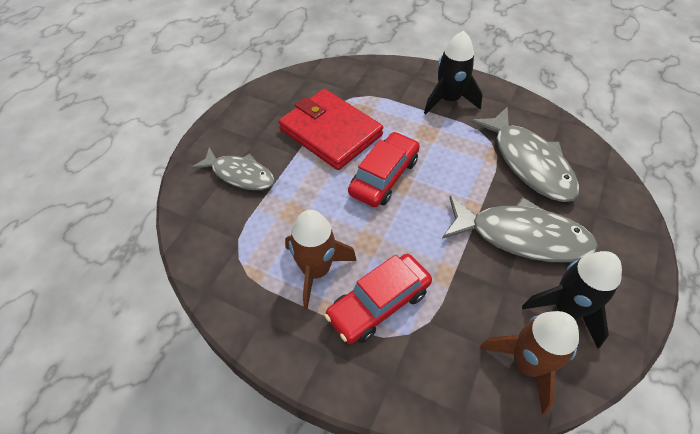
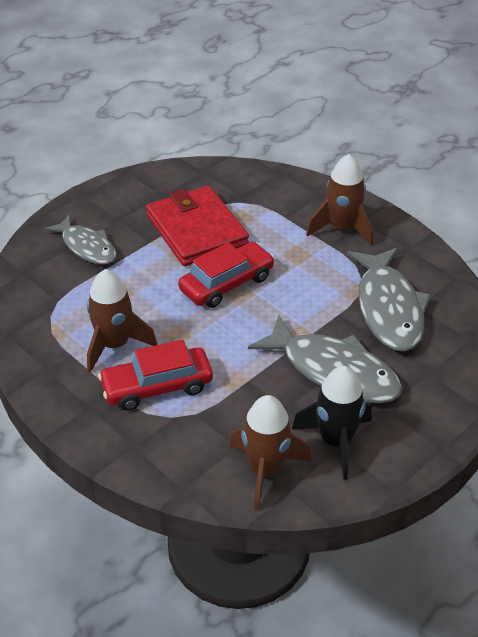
camera: 20 degrees right, 10 degrees down
black rocket [424,31,483,114] -> brown rocket [306,154,373,246]

